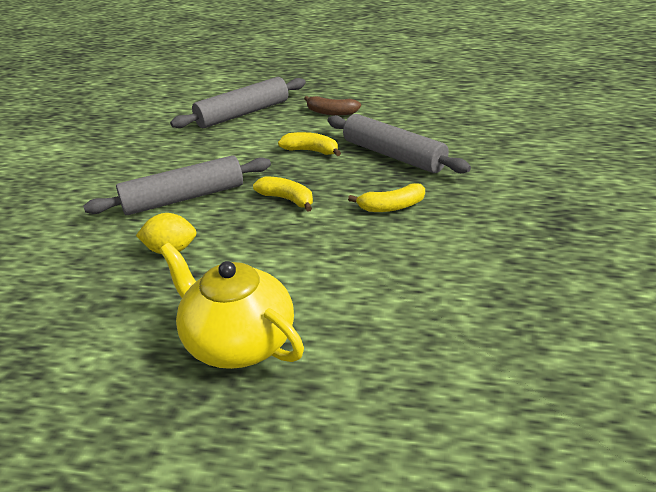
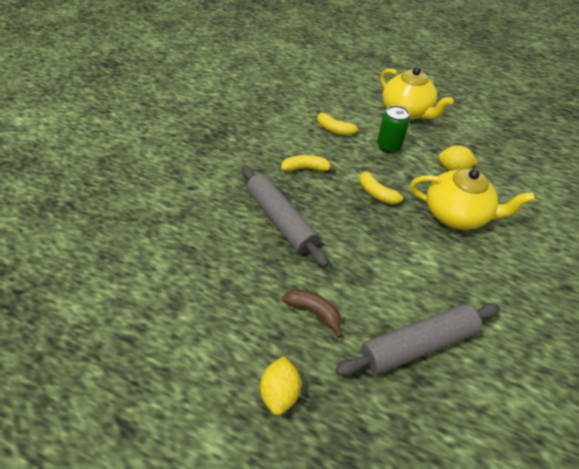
camera: 170 degrees left, 15 degrees up
grey rolling pin [83,155,271,215] -> yellow teapot [410,168,535,230]
yellow banana [278,132,341,156] -> yellow banana moved to [317,110,358,136]
none -> yellow lemon [260,356,301,415]
none -> green can [377,105,410,153]

